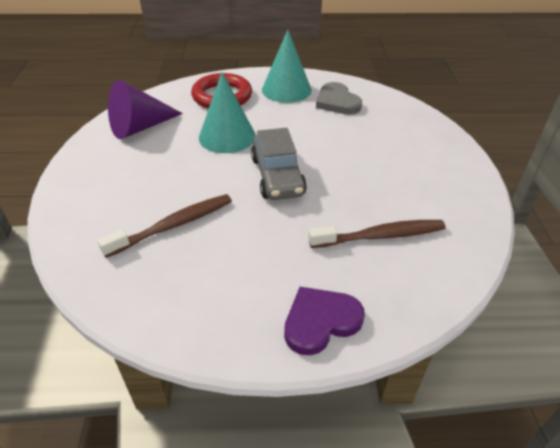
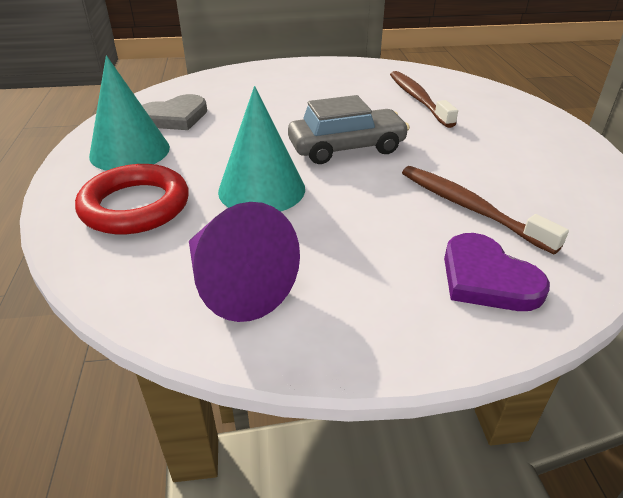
camera: 95 degrees left, 5 degrees down
purple heart [284,287,365,355] -> purple heart moved to [444,233,550,311]

